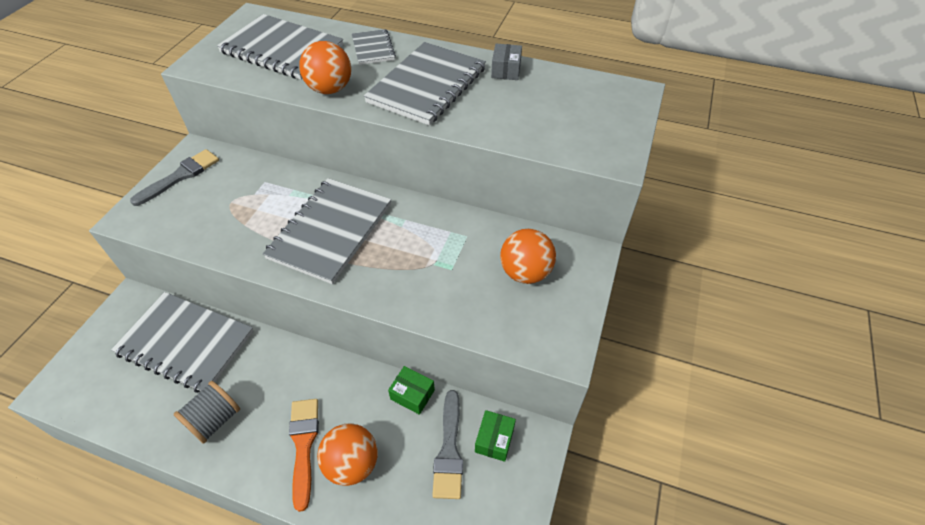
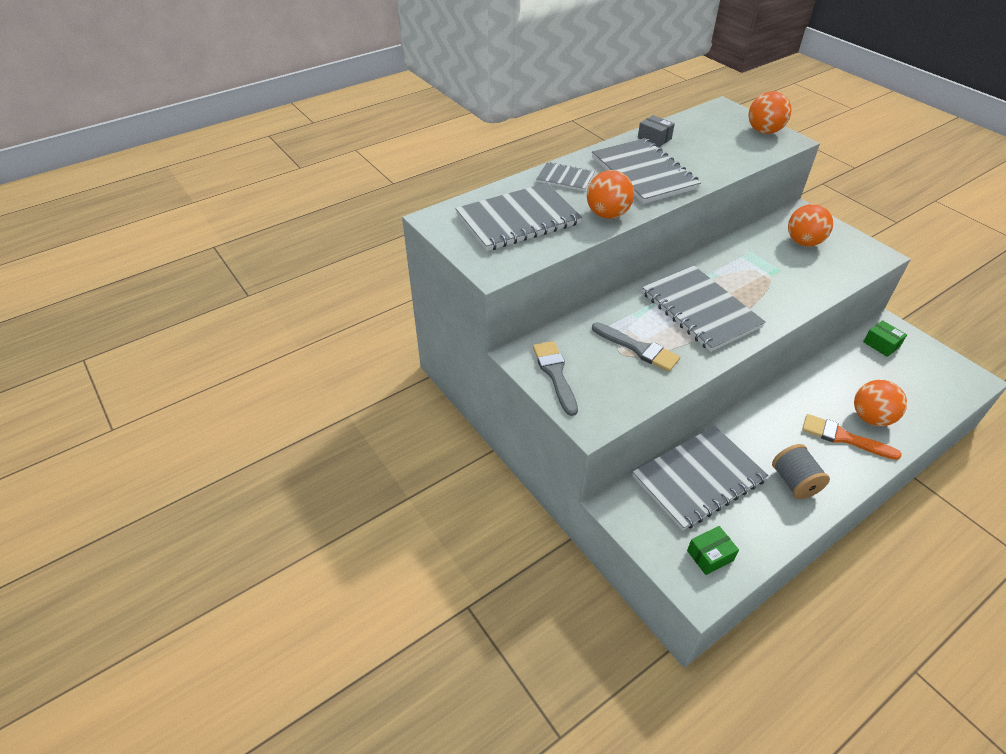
camera: 55 degrees left, 5 degrees down
green box [388,366,435,415] -> green box moved to [687,526,739,575]
grey brush [432,390,463,499] -> grey brush moved to [592,322,680,372]
none -> orange ball [749,91,792,134]

